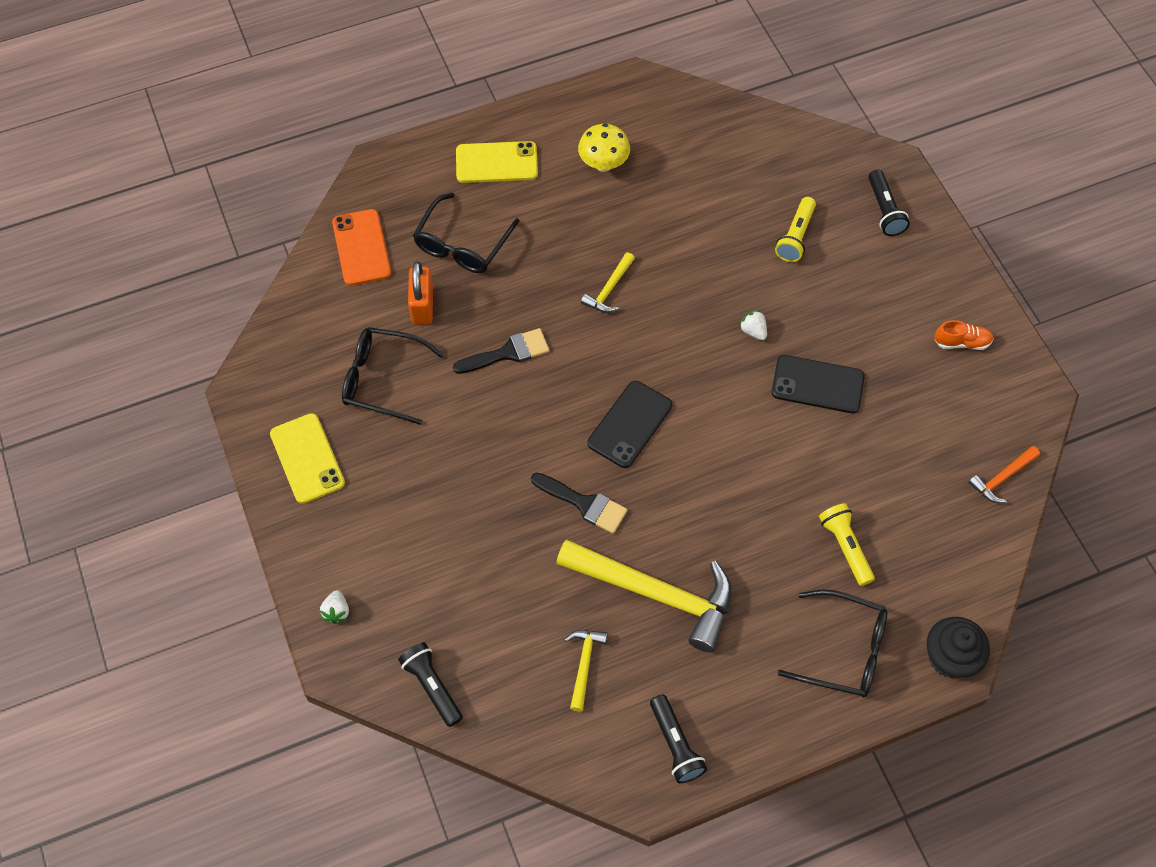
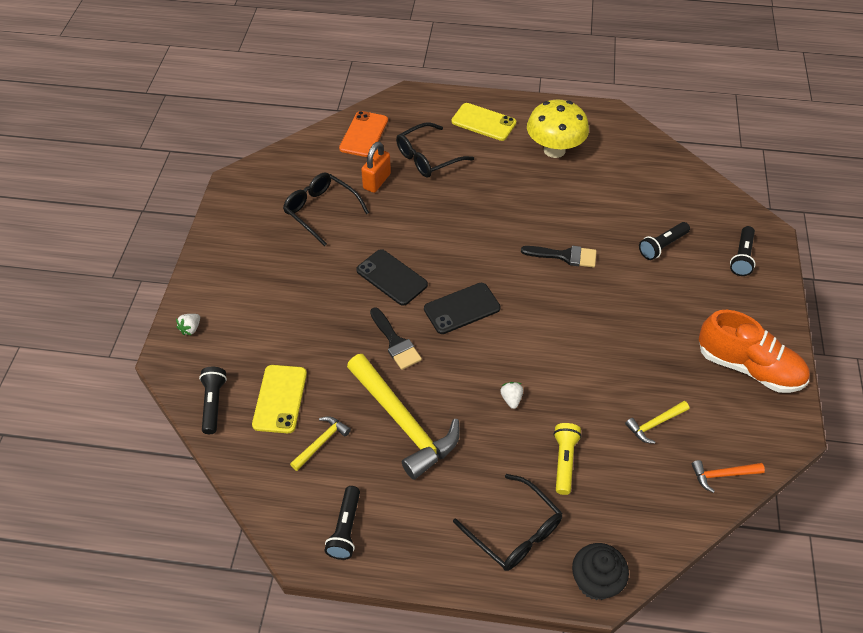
camera: 30 degrees right, 10 degrees down
yellow phone [270,413,345,504] -> yellow phone moved to [252,365,307,433]
black brush [453,328,549,374] -> black brush moved to [521,246,597,268]
yellow mushroom [578,124,630,172] -> yellow mushroom [527,100,589,158], size x1.56
yellow hammer [581,252,635,313] -> yellow hammer moved to [625,401,689,444]
white strawberry [739,310,767,340] -> white strawberry moved to [500,382,523,409]
black phone [772,355,865,413] -> black phone moved to [356,249,428,306]
yellow flashlight [775,197,816,262] -> black flashlight [639,222,690,260]
orange shoe [934,320,994,350] -> orange shoe [699,310,809,393], size x2.22

